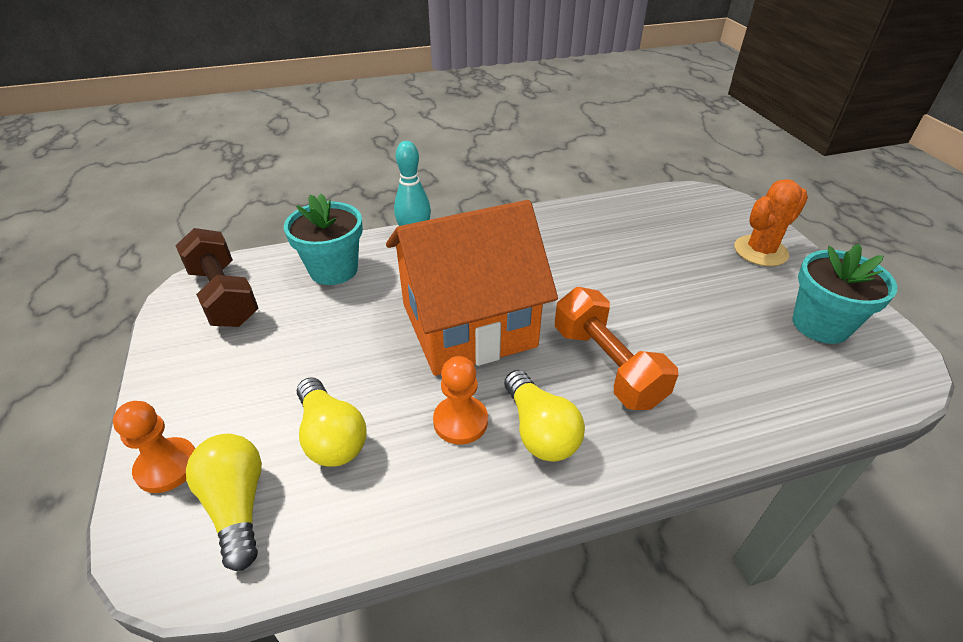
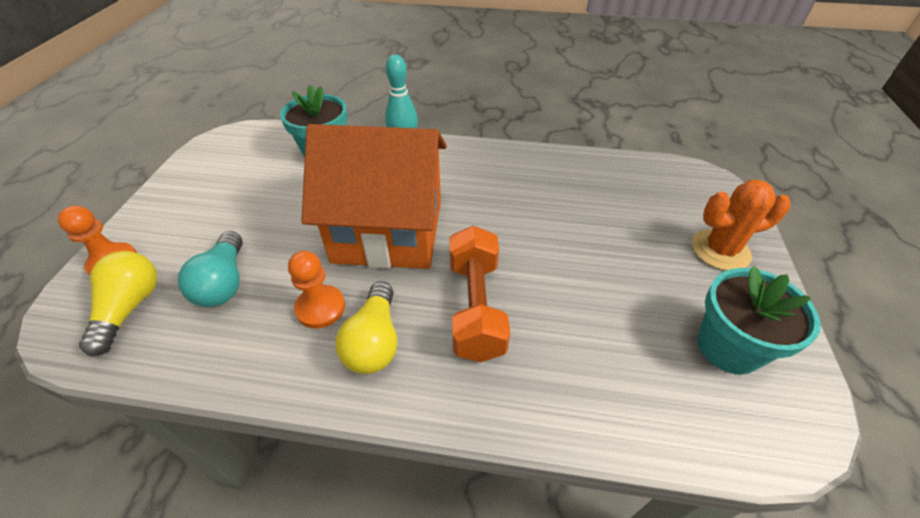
camera: 25 degrees right, 5 degrees up
brown dumbbell [175,228,258,327] -> none
yellow light bulb [297,377,367,467] -> turquoise light bulb [178,231,243,307]

